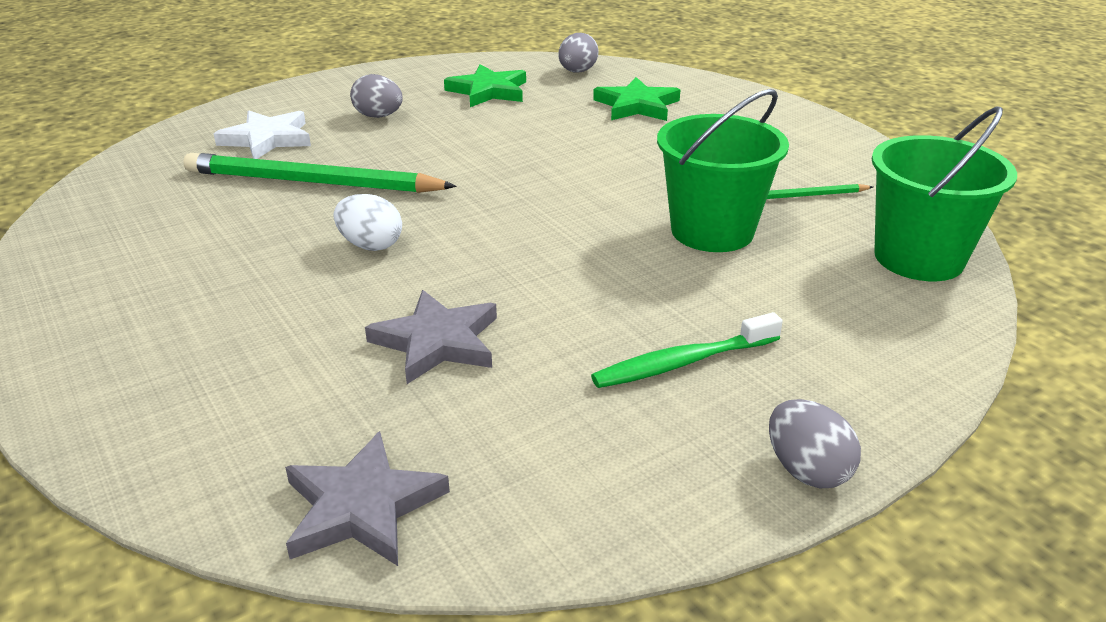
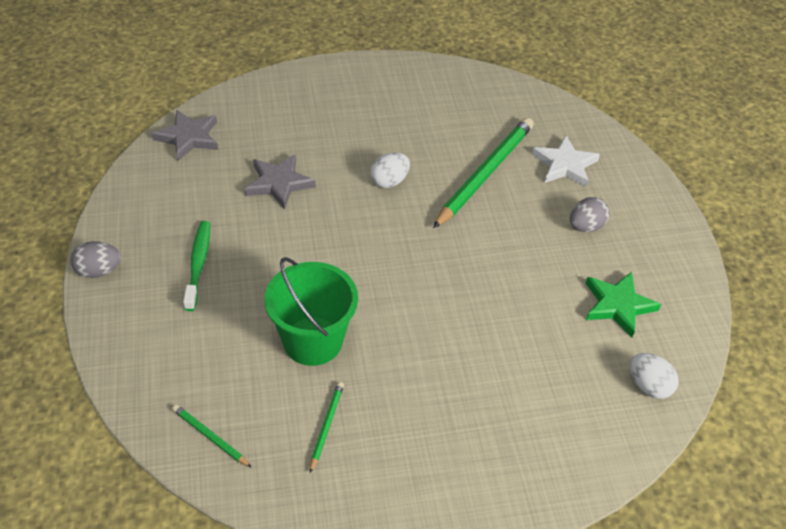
camera: 110 degrees right, 15 degrees up
grey egg [558,33,599,72] -> white egg [630,353,679,399]
green star [593,77,680,121] -> none
green bucket [872,106,1017,281] -> green pencil [172,404,252,468]

